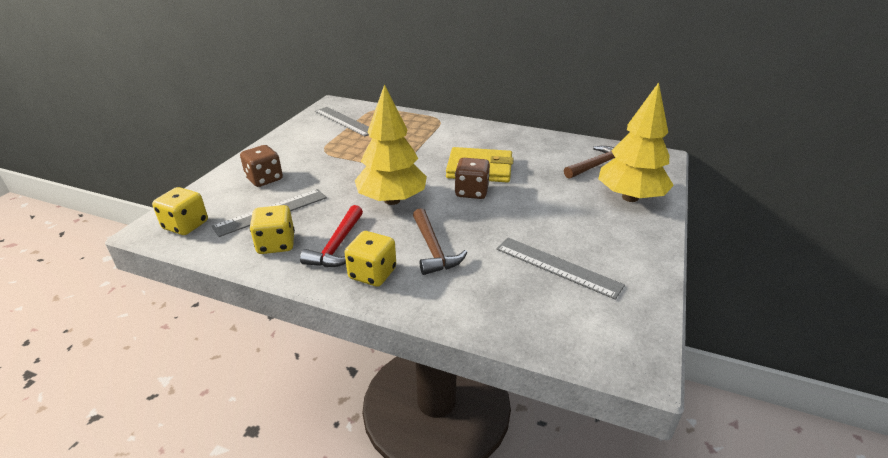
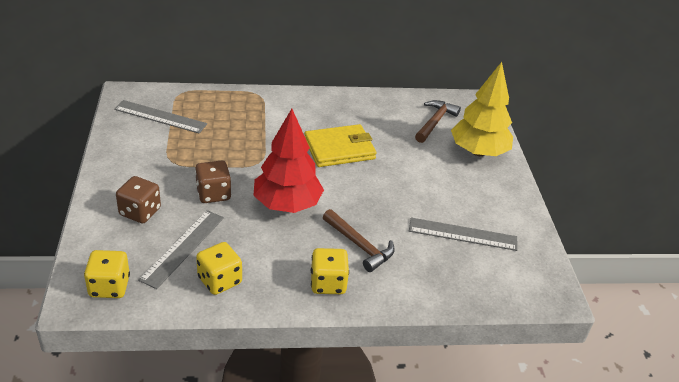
camera: 30 degrees left, 5 degrees up
red hammer [300,205,363,267] -> none
yellow tree [355,84,427,205] -> red tree [253,109,324,213]
brown dice [455,158,490,199] -> brown dice moved to [195,161,231,203]

